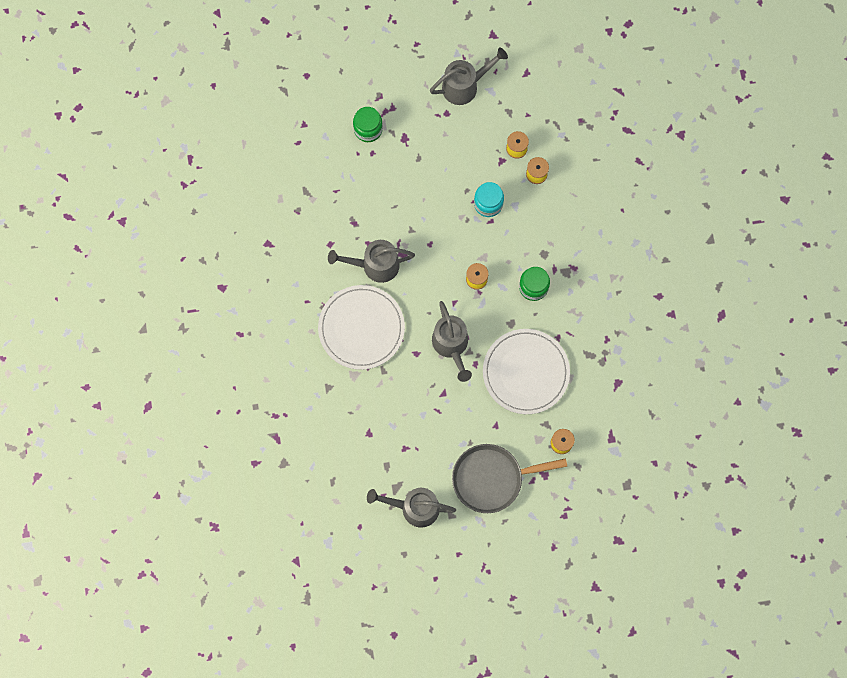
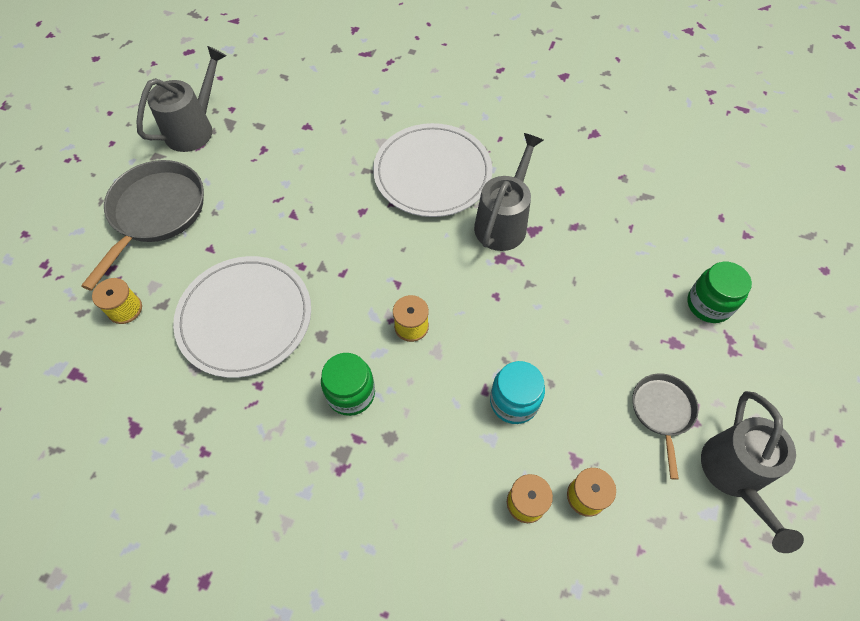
camera: 120 degrees right, 15 degrees down
grey watering can [432,301,472,382] -> none
none -> grey pan [633,373,699,480]

